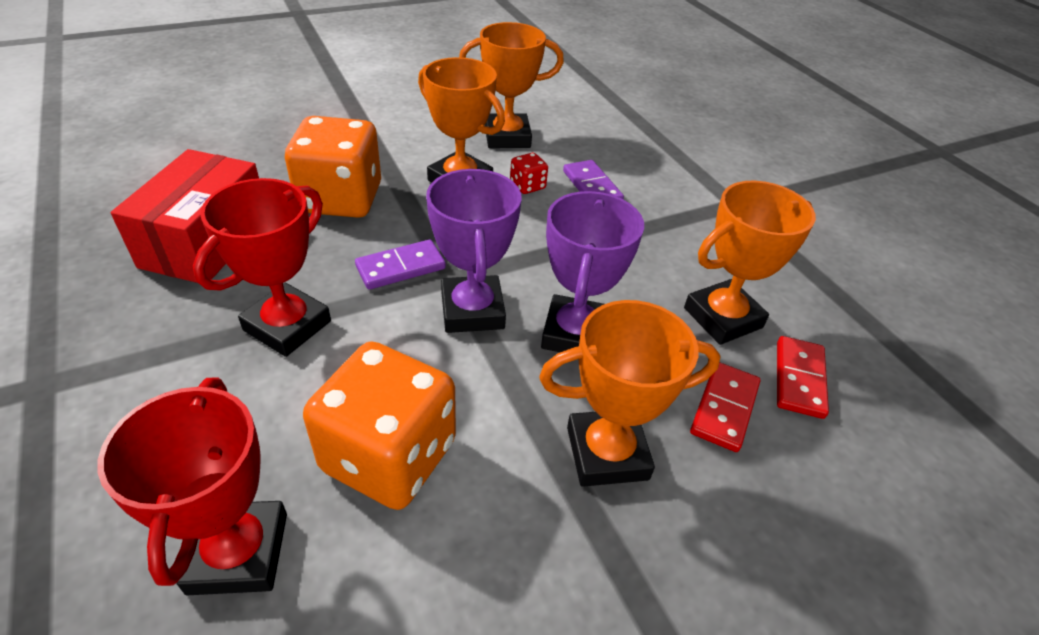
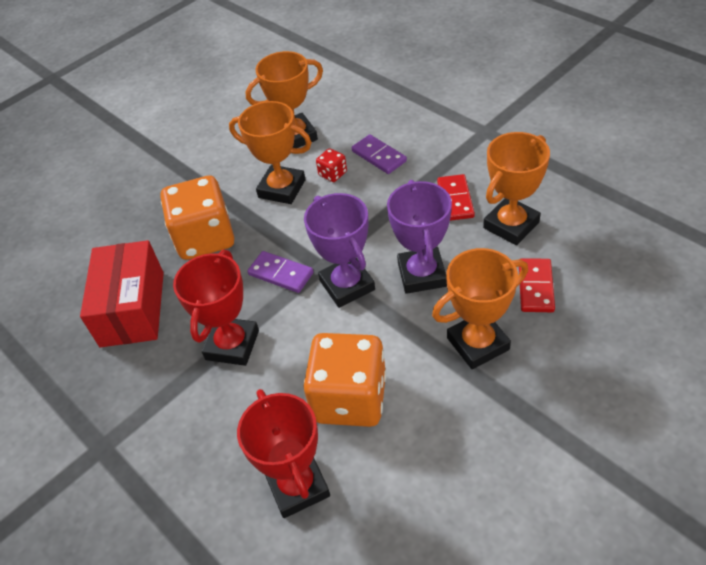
camera: 10 degrees left, 5 degrees up
purple domino [355,240,446,290] -> purple domino turned 75 degrees clockwise [247,251,314,293]
red domino [777,336,829,419] -> red domino moved to [437,174,475,221]

